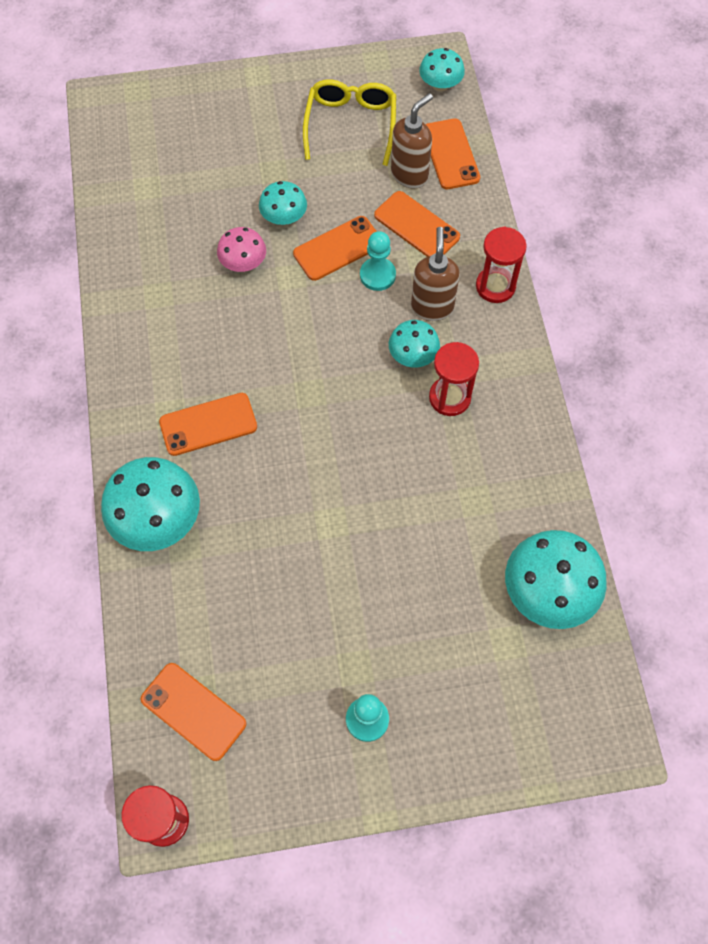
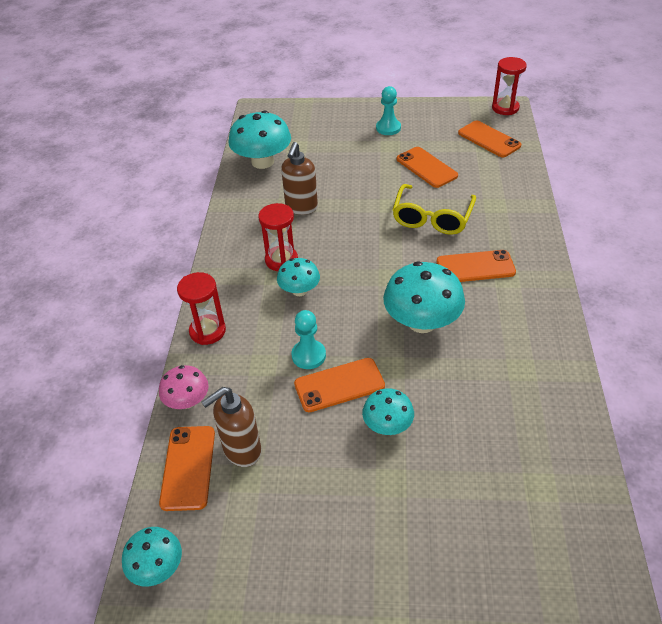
camera: 165 degrees left, 20 degrees down
turquoise mushroom [101,457,200,551] -> turquoise mushroom moved to [383,262,465,333]
pink mushroom [217,227,266,272] -> pink mushroom moved to [159,365,209,409]
yellow glasses [303,79,396,166] -> yellow glasses moved to [392,184,476,235]
orange phone [374,191,460,257] -> orange phone moved to [397,147,458,188]
brown soap dispenser [411,227,460,321] -> brown soap dispenser moved to [281,142,318,215]

